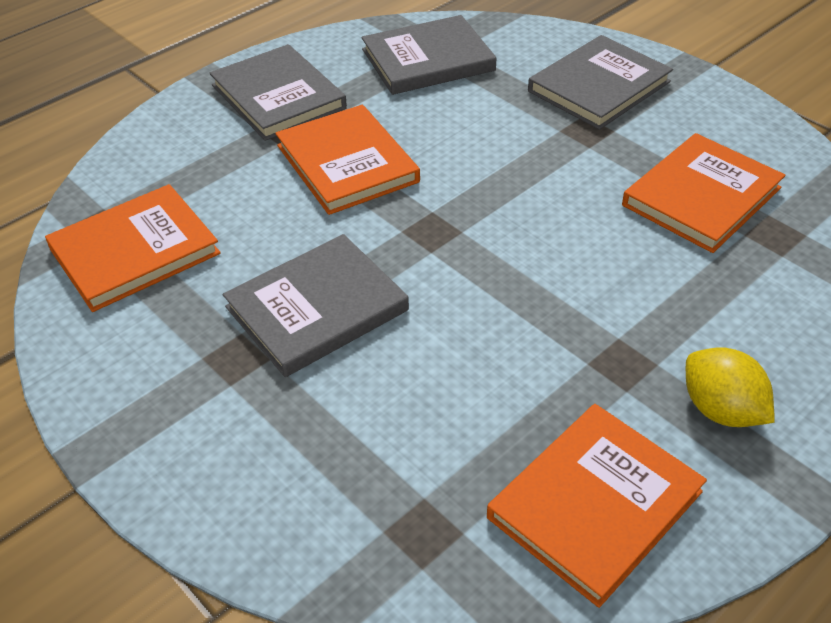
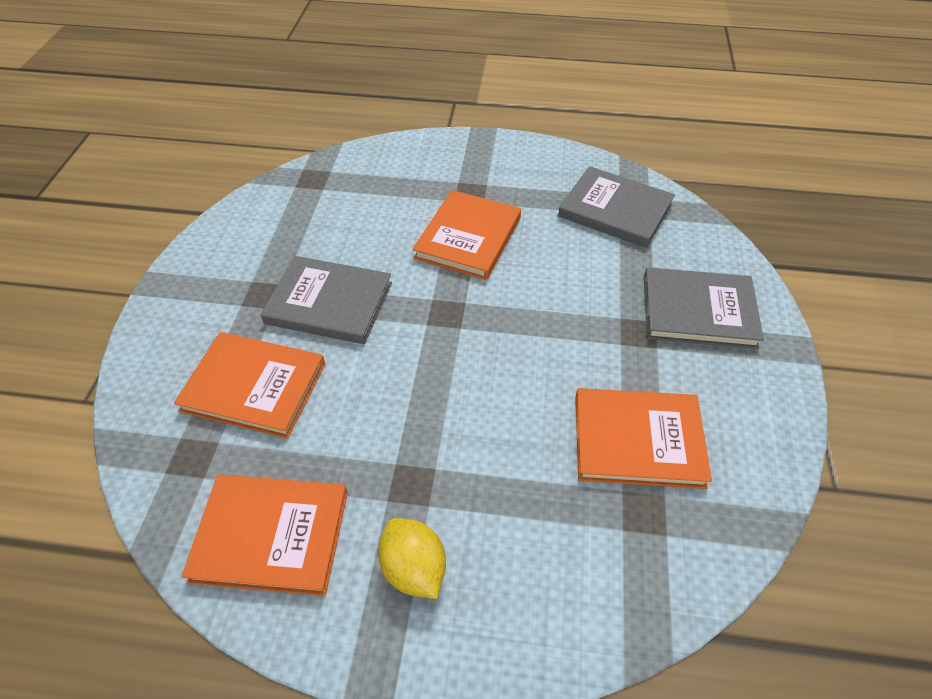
camera: 50 degrees right, 5 degrees up
orange book [45,184,221,312] -> orange book moved to [174,332,325,439]
grey book [210,44,347,141] -> none
yellow lemon [686,347,775,427] -> yellow lemon turned 45 degrees counterclockwise [378,518,446,599]

